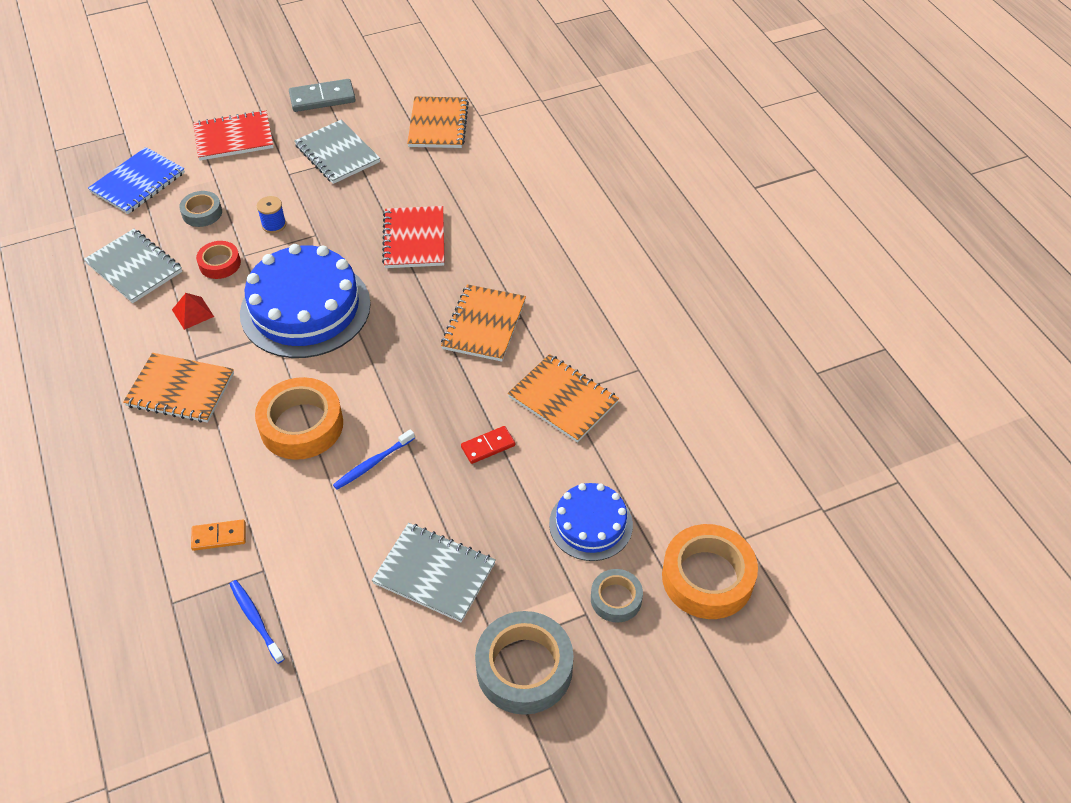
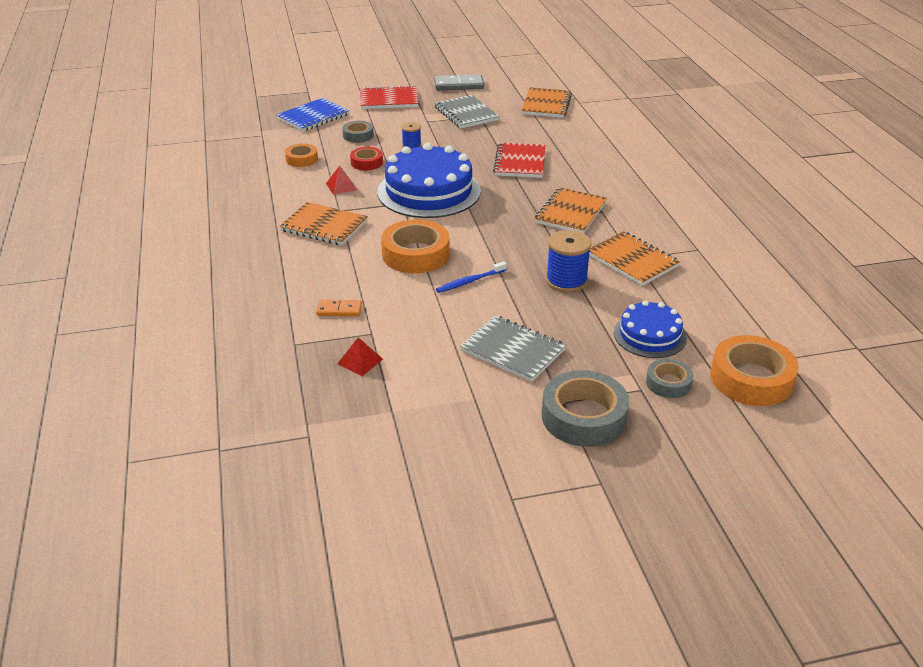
camera: 10 degrees right, 15 degrees down
grey notebook [84,229,182,303] -> orange tape [285,144,318,167]
blue toothbrush [229,580,284,664] -> red pyramid [337,337,383,376]
red domino [461,426,515,464] -> blue spool [546,230,591,293]

